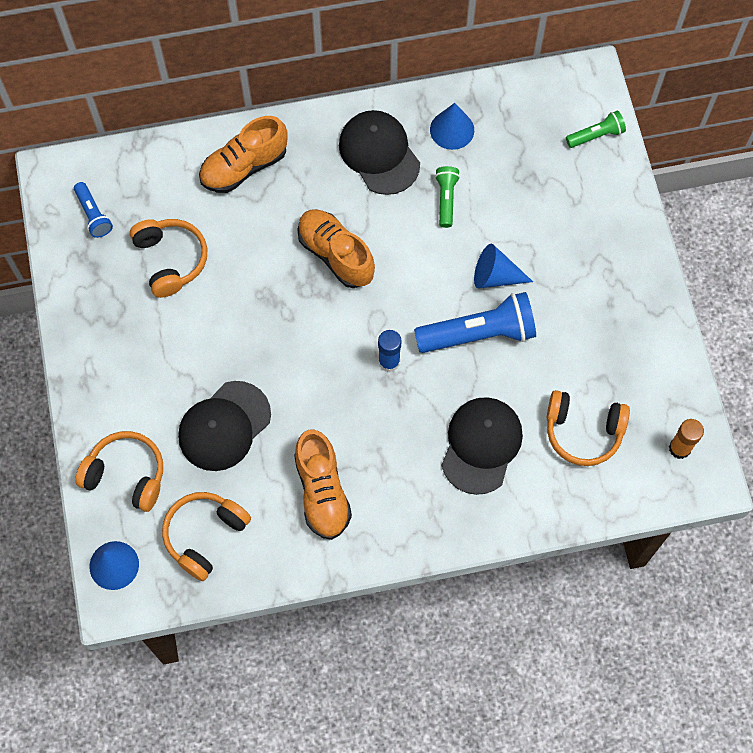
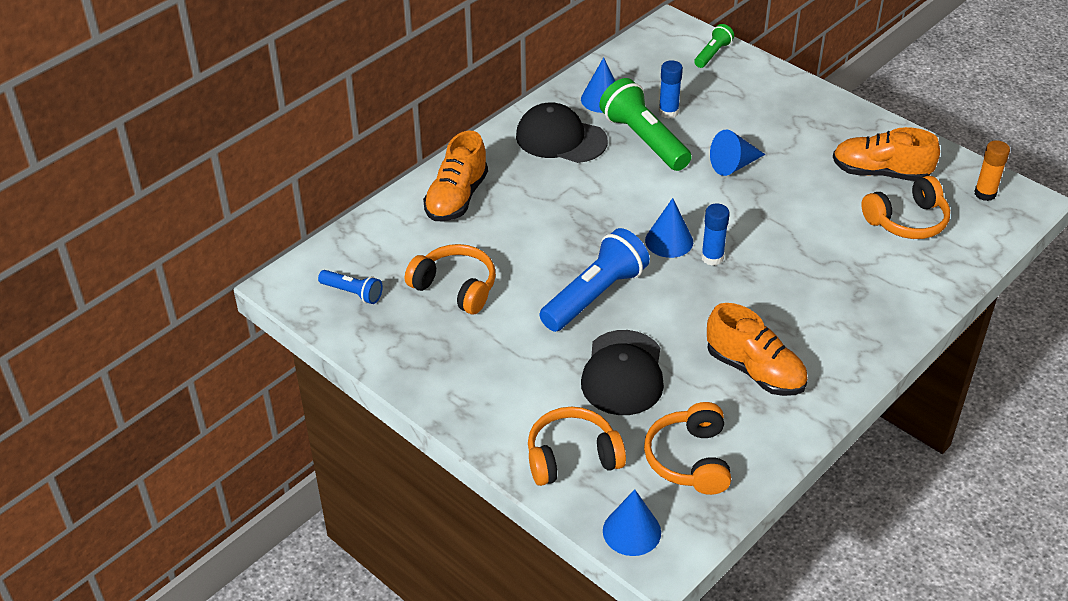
camera: 35 degrees left, 25 degrees down
orange shoe [297,209,375,288] -> orange shoe moved to [833,127,940,181]
blue flashlight [414,292,536,353] -> blue flashlight moved to [539,228,650,332]
green flashlight [435,166,460,228] -> green flashlight [600,78,692,171], size x1.92
black cap [441,397,523,495] -> none
none -> blue cone [645,198,693,258]
none -> blue glue stick [659,60,683,119]

